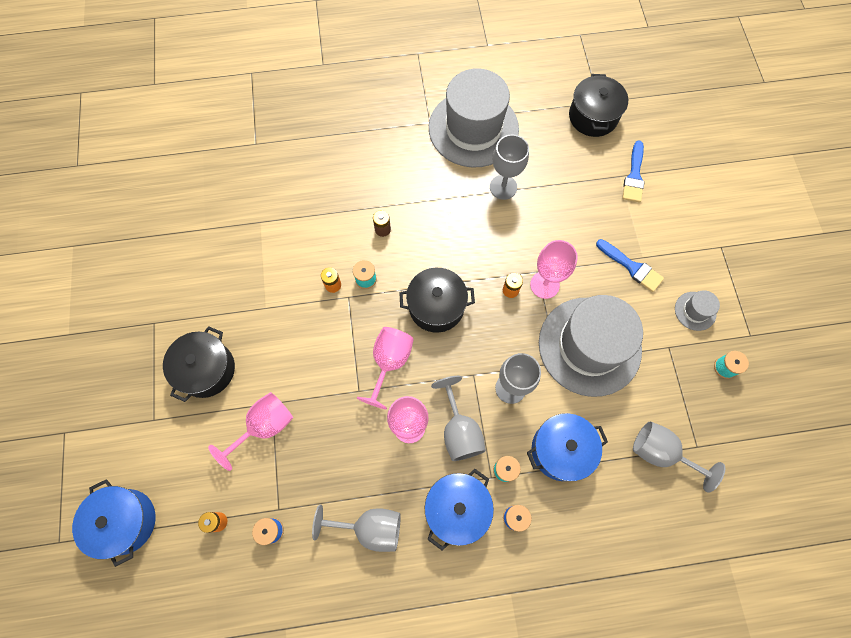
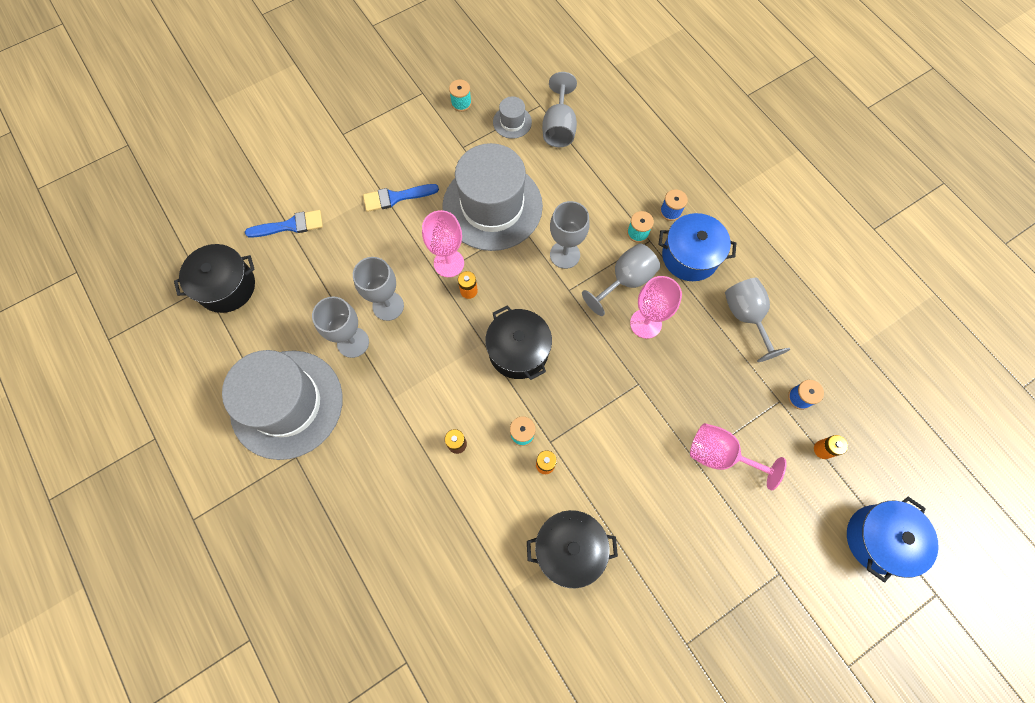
camera: 115 degrees left, 0 degrees up
black pot [163,326,235,402] -> black pot moved to [527,510,618,588]
pink goblet [357,327,414,410] -> none
blue pot [527,413,608,481] -> none
blue brush [596,239,664,292] -> blue brush turned 120 degrees counterclockwise [363,184,439,212]
grey hat [675,290,720,331] -> grey hat moved to [493,96,532,139]
none -> grey goblet [353,257,404,321]

